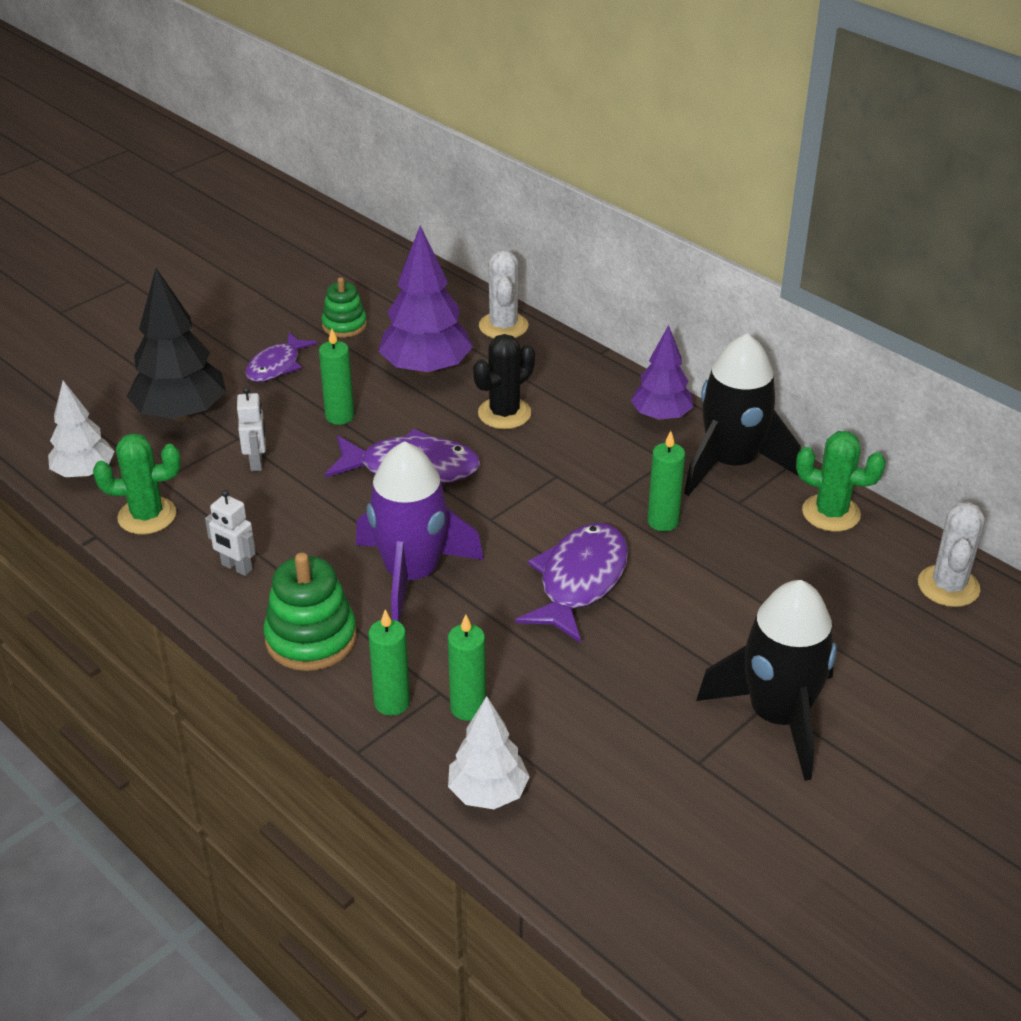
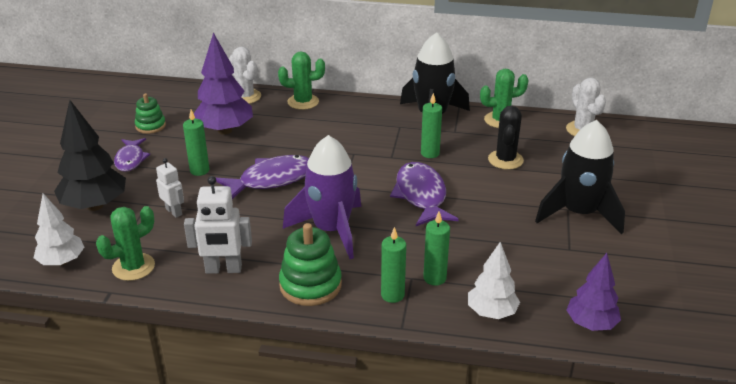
camera: 35 degrees left, 5 degrees down
white robot [205,490,255,576] -> white robot [184,176,252,274], size x1.60
black cactus [473,334,535,429] -> black cactus moved to [488,106,524,170]
purple tree [631,325,693,421] -> purple tree moved to [566,253,621,331]
none -> green cactus [278,51,325,110]

